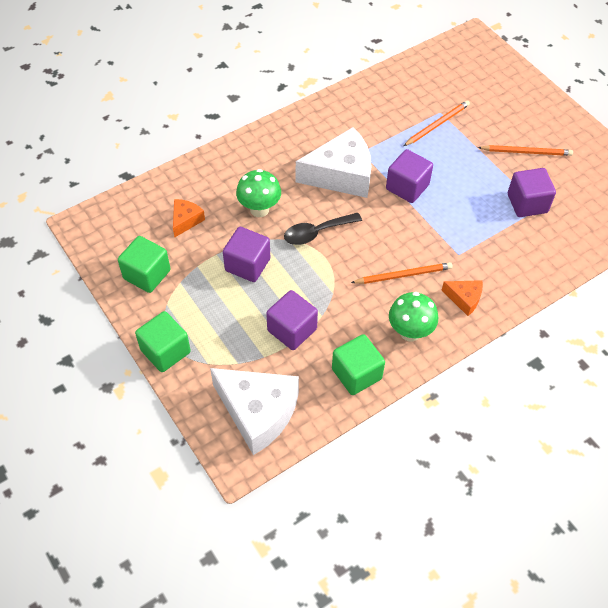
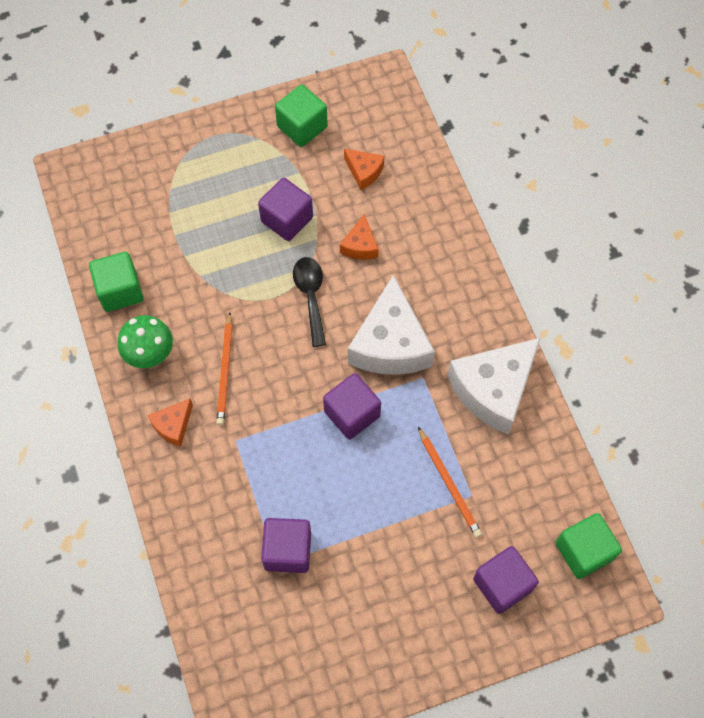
camera: 105 degrees right, 10 degrees up
green cube [135,311,191,372] -> green cube moved to [555,513,622,579]
white cheese [210,368,299,455] -> white cheese moved to [447,338,541,434]
green mushroom [236,169,281,217] -> orange cheese [340,215,379,260]
purple cube [266,290,318,350] -> purple cube moved to [473,546,539,614]
orange pencil [477,145,573,156] -> none

